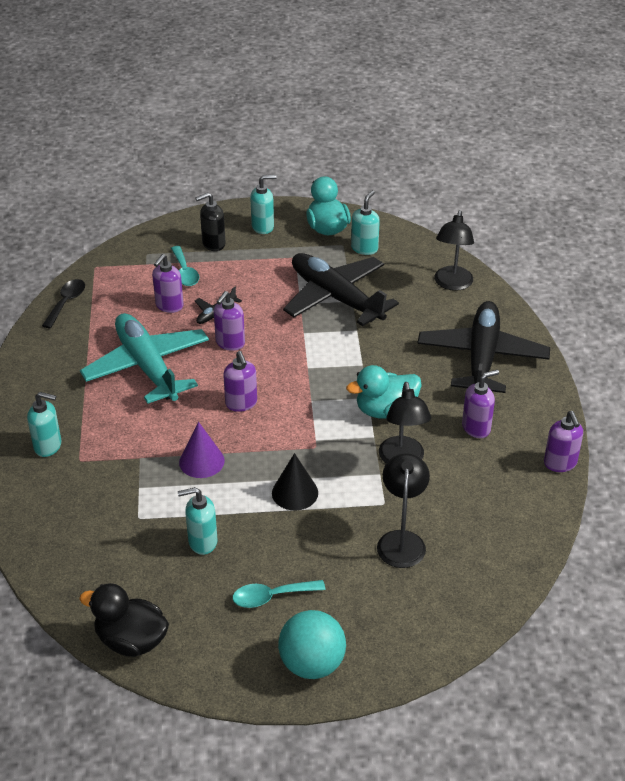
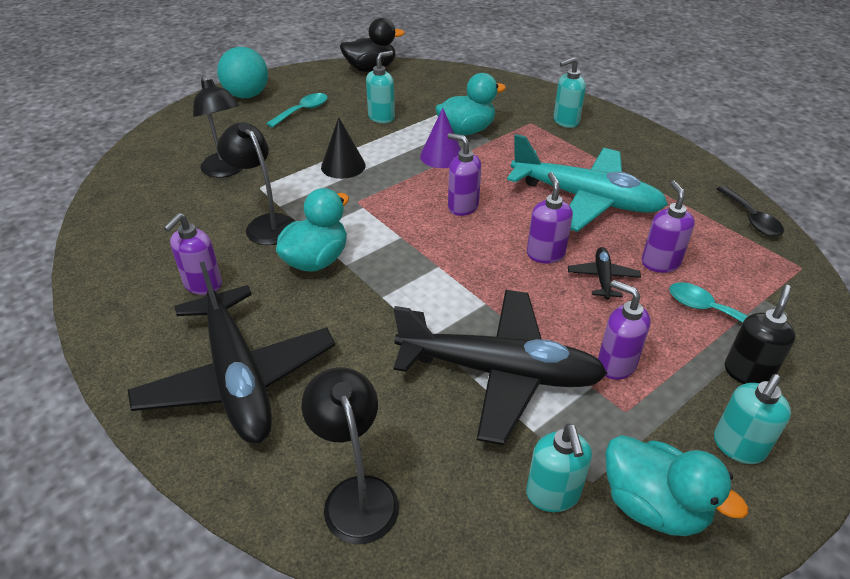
camera: 145 degrees right, 0 degrees up
purple soap dispenser [544,411,583,472] -> purple soap dispenser moved to [598,280,651,380]
none -> turquoise duck [435,73,506,135]

